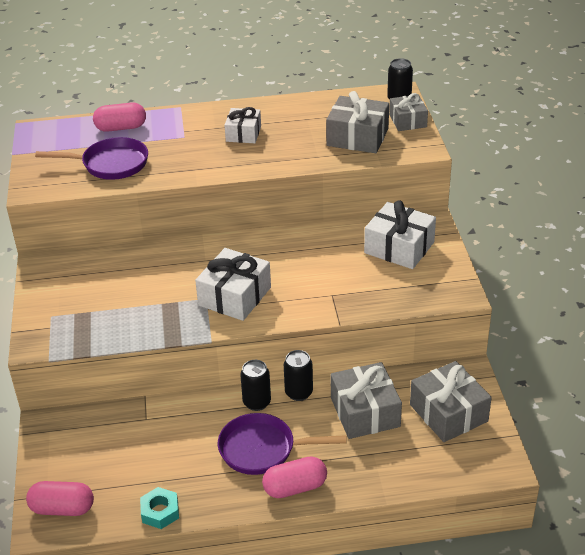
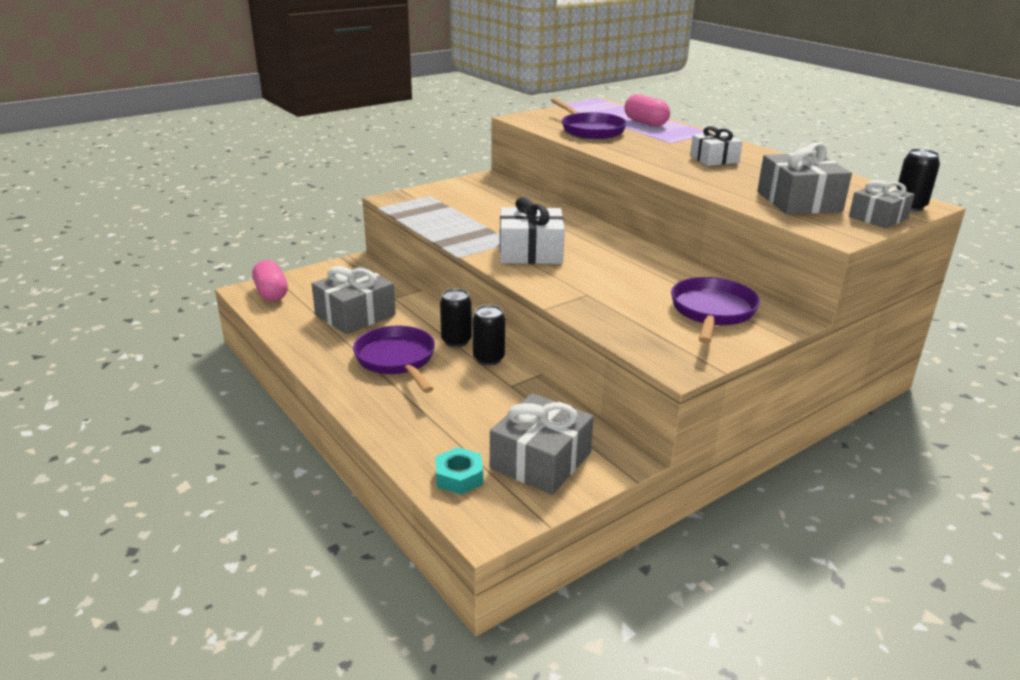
camera: 60 degrees right, 10 degrees down
turquoise nut [140,487,179,529] -> turquoise nut moved to [435,447,483,495]
pink capsule [262,456,327,498] -> none
grey gift [331,362,402,439] -> grey gift moved to [312,266,396,334]
white gift [364,200,436,269] -> purple pan [671,277,760,344]

